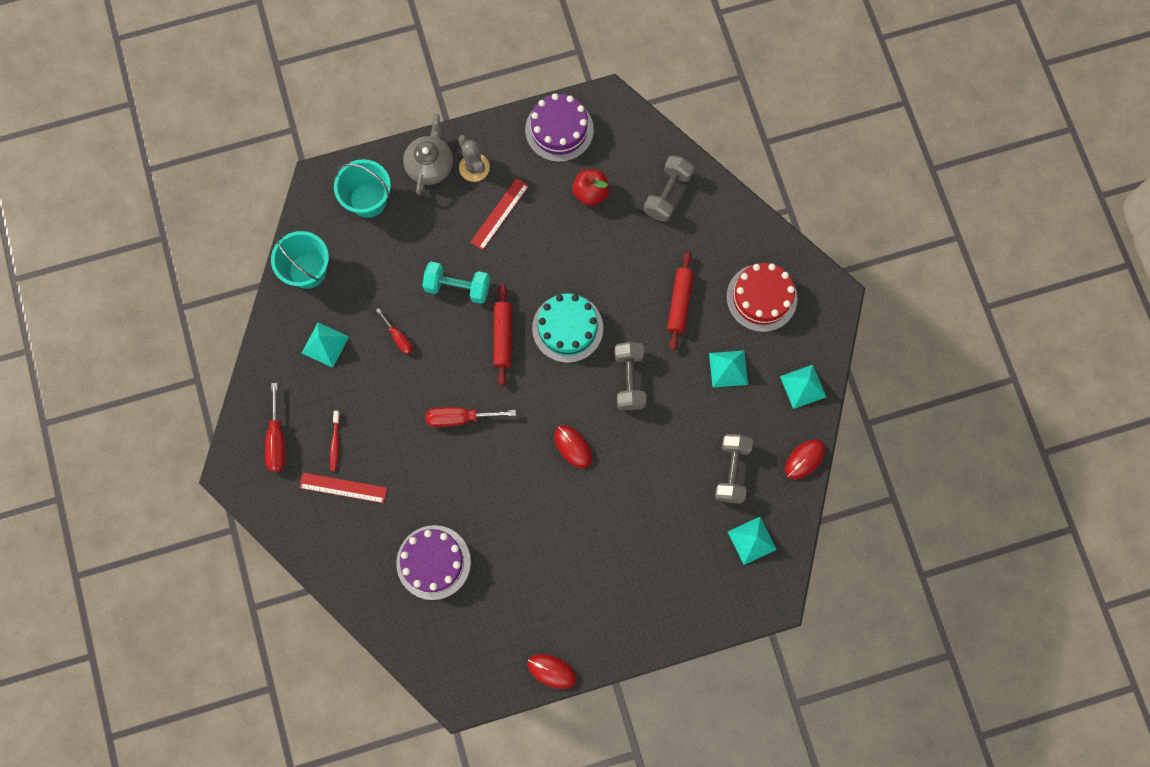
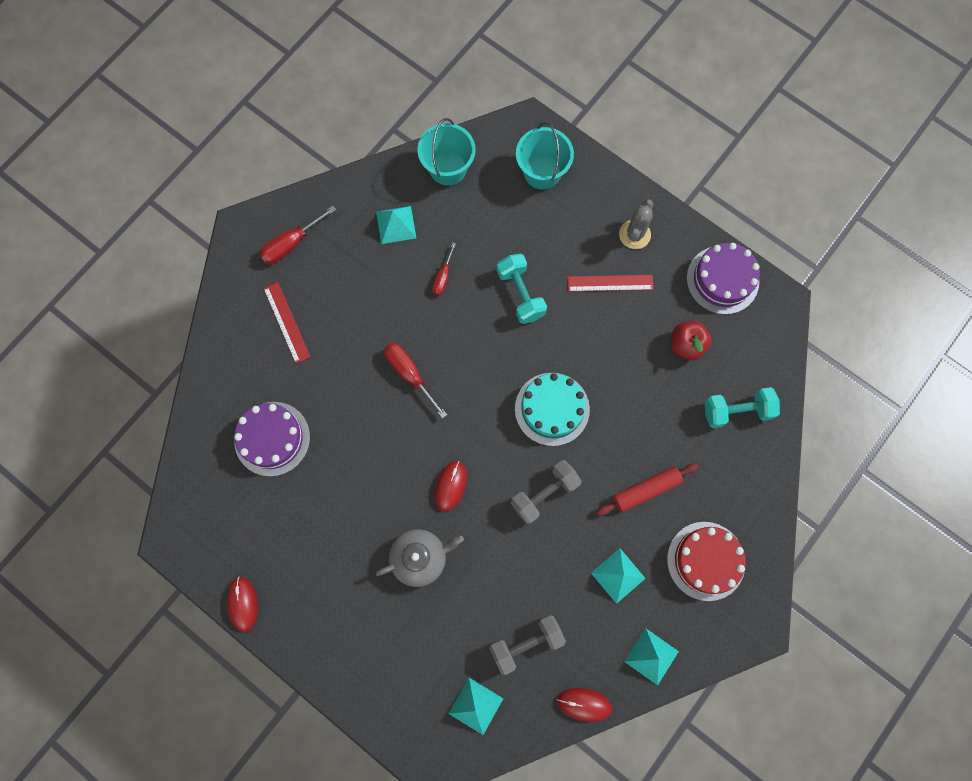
camera: 55 degrees right, 0 degrees up
red toothbrush [330,411,340,471] -> none
grey teapot [403,114,453,195] -> grey teapot moved to [376,529,464,587]
red rolling pin [493,284,512,386] -> none
grey dumbbell [644,155,694,222] -> turquoise dumbbell [705,387,780,428]

